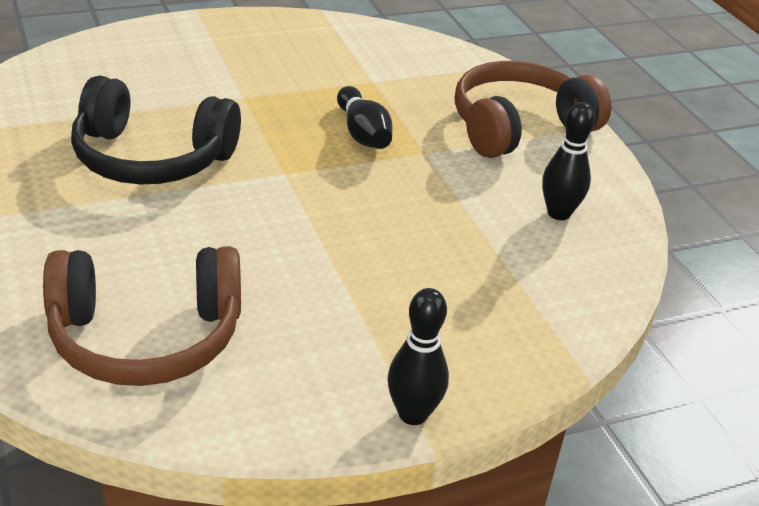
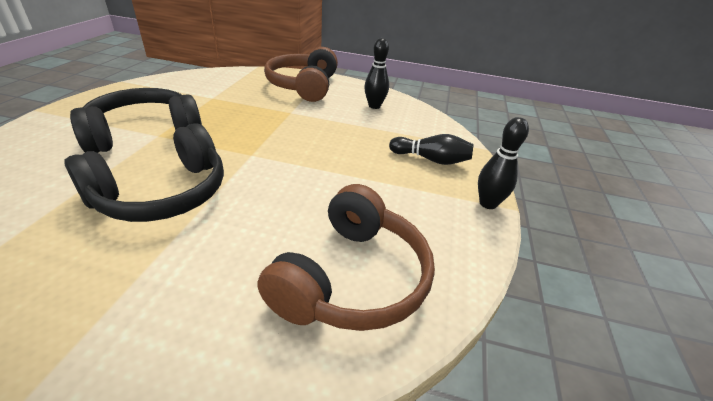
camera: 55 degrees left, 0 degrees up
black bowling pin [337,86,392,149] -> black bowling pin moved to [389,134,474,165]
none -> black headphones [70,88,202,153]

